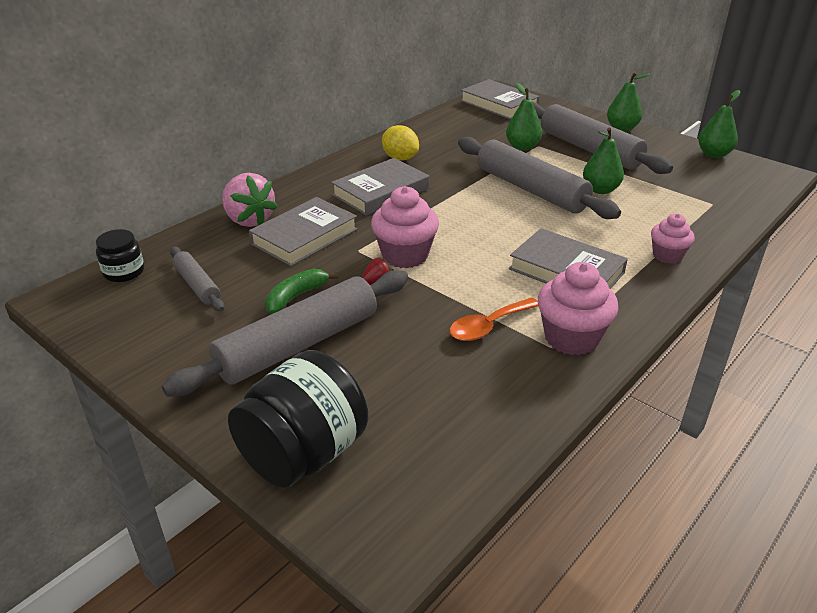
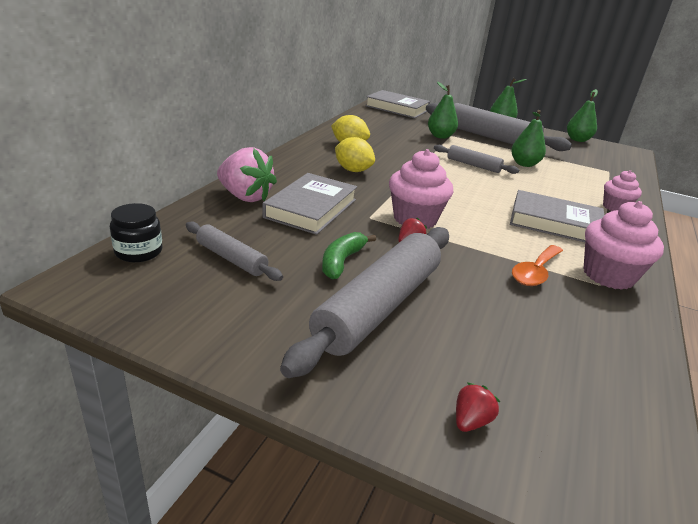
camera: 20 degrees left, 5 degrees down
black jar [228,350,369,488] -> red strawberry [456,383,500,432]
grey book [331,158,429,216] -> yellow lemon [335,137,375,172]
grey rolling pin [458,137,621,219] -> grey rolling pin [434,145,519,174], size x0.51

